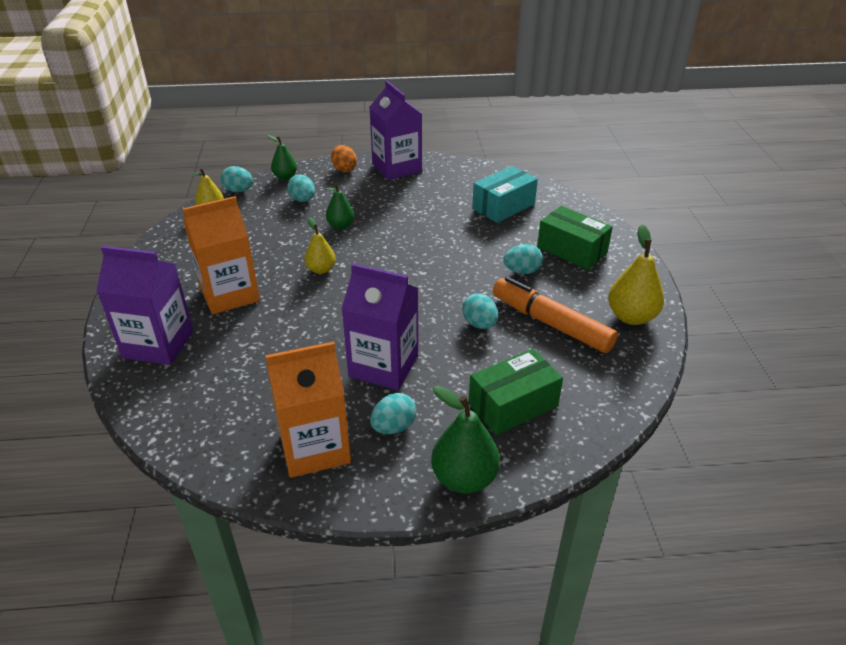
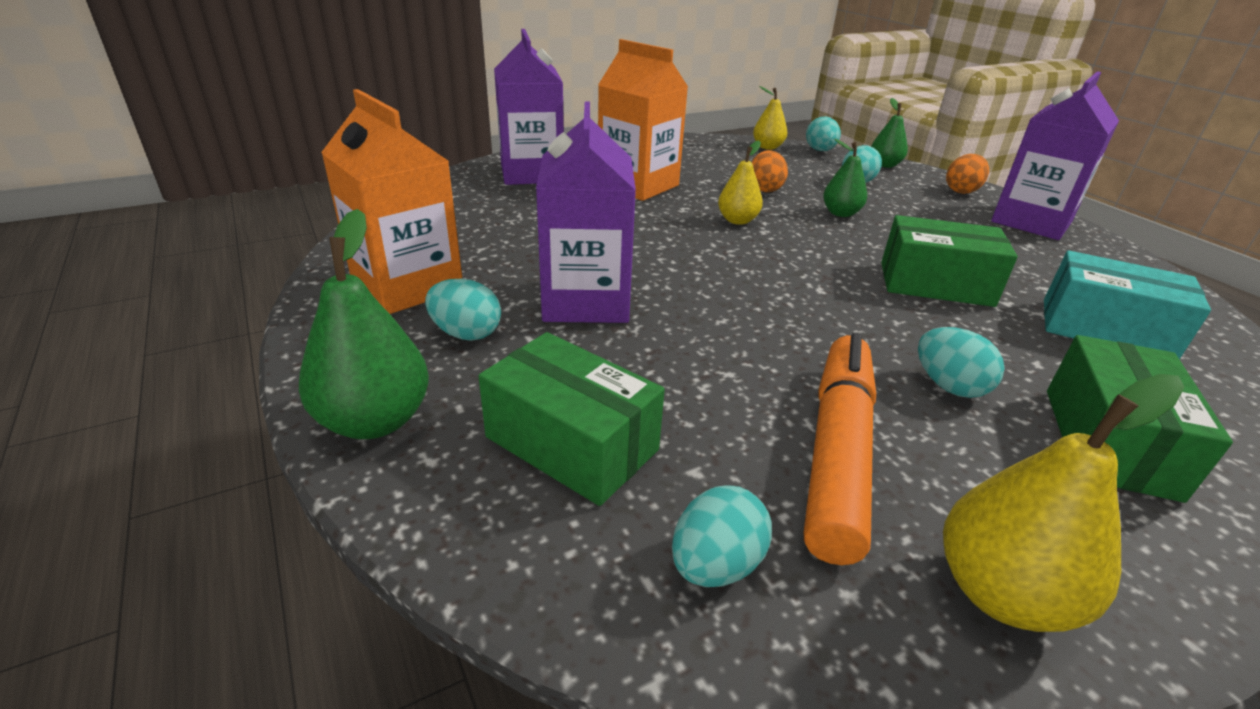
camera: 65 degrees right, 5 degrees down
turquoise egg [462,293,498,329] -> turquoise egg moved to [672,486,772,587]
none -> orange egg [752,150,788,192]
none -> green box [881,215,1018,307]

